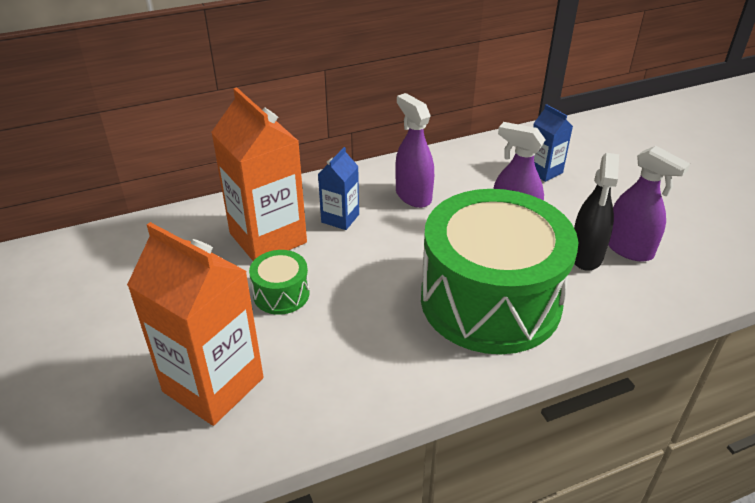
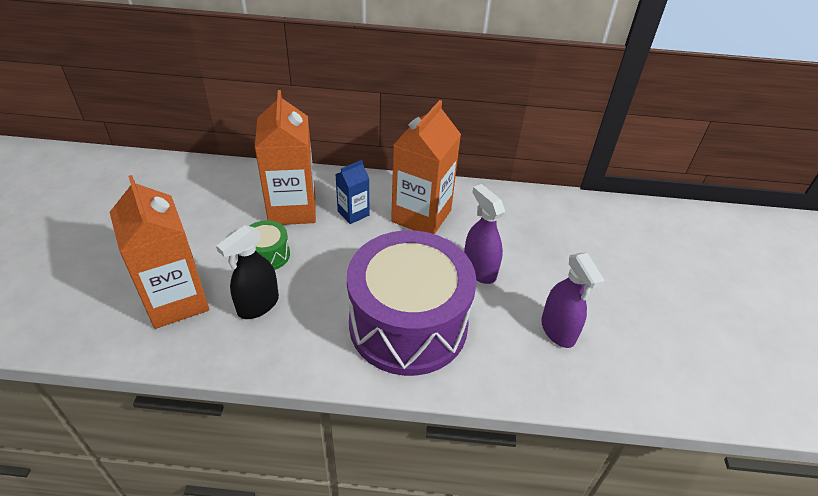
camera: 25 degrees right, 5 degrees up
purple spray bottle [395,93,434,208] -> orange carton [391,100,461,234]
green drum [421,189,578,354] -> purple drum [347,230,477,376]
blue carton [533,104,573,182] -> none
black spray bottle [574,153,619,271] -> black spray bottle moved to [216,225,279,319]

